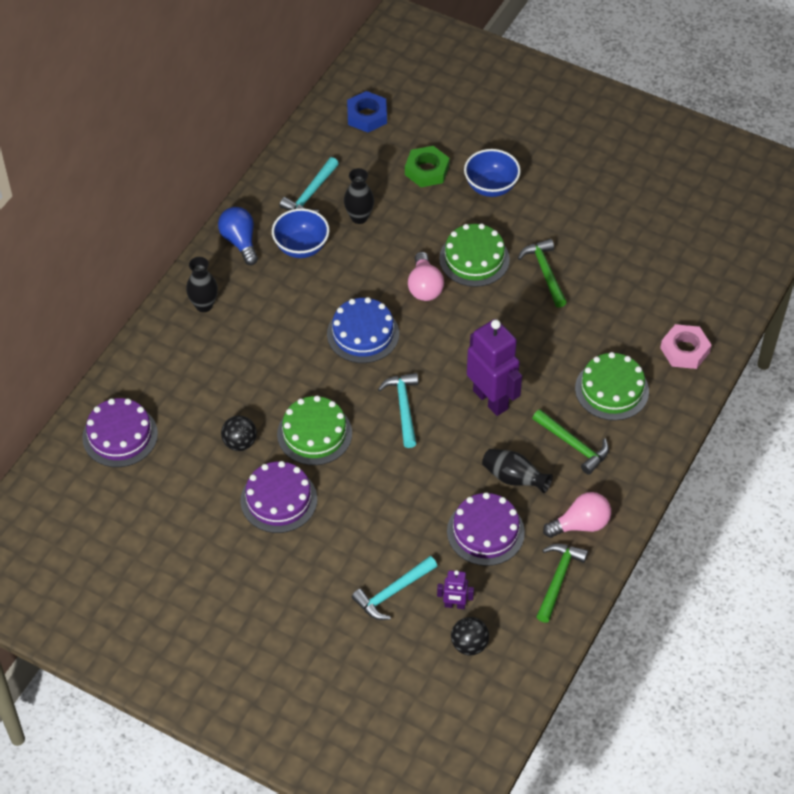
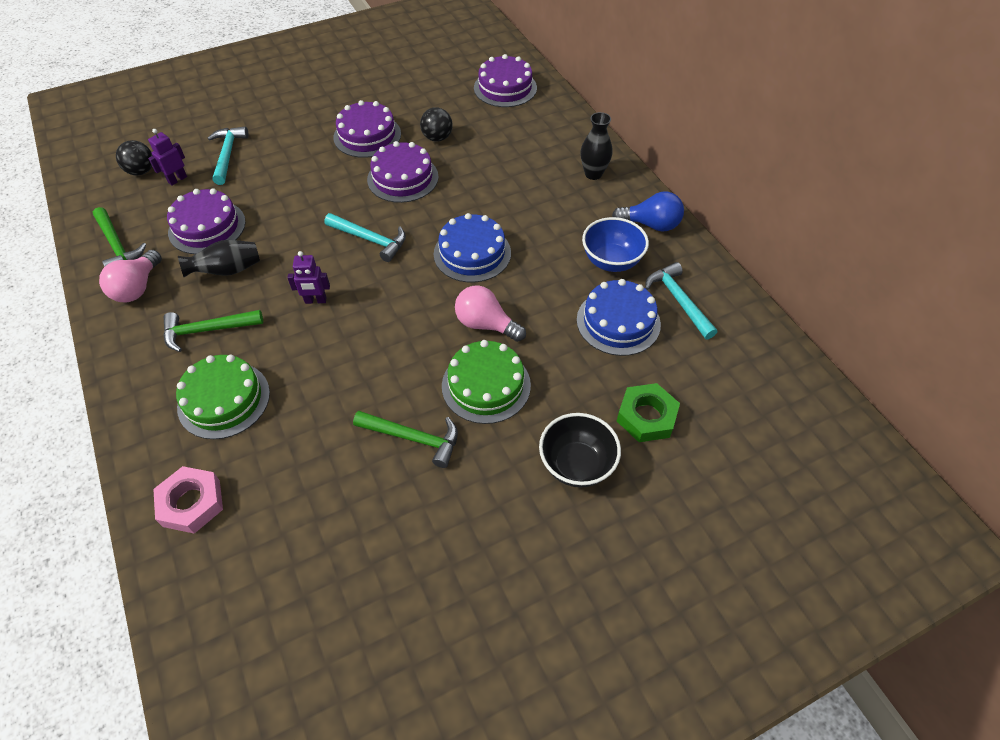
camera: 125 degrees right, 0 degrees up
green cake [277,396,352,465] -> purple cake [367,141,439,203]
black vase [344,168,374,224] -> blue cake [577,279,661,356]
blue nut [347,91,387,132] -> none
blue bowl [464,149,521,197] -> black bowl [539,413,621,487]
purple robot [467,319,522,416] -> purple robot [287,251,330,304], size x0.48

